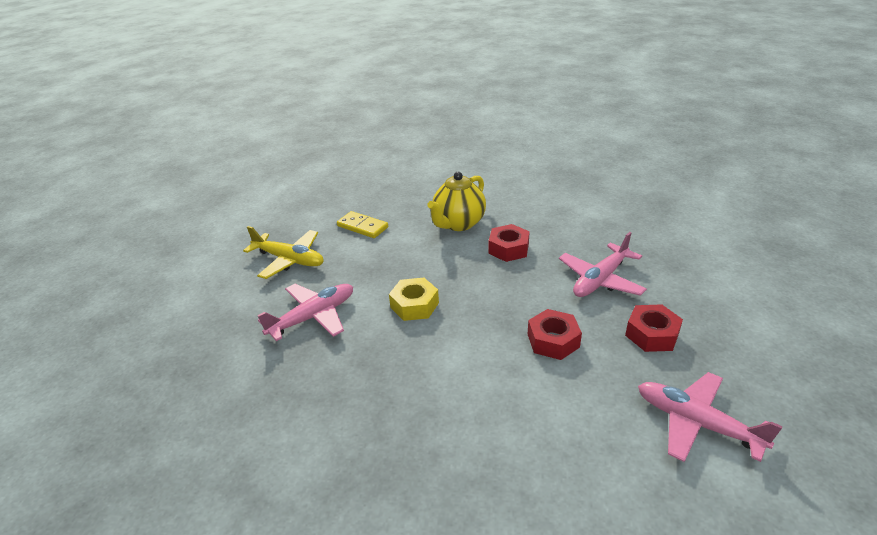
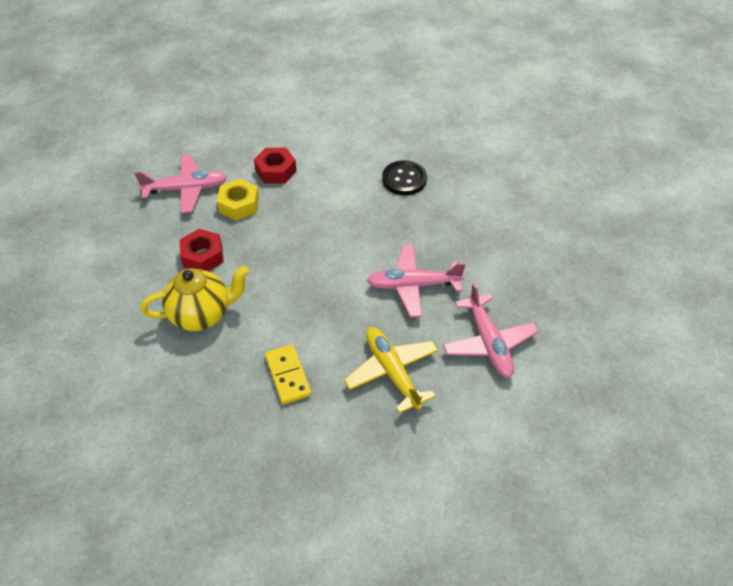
camera: 145 degrees left, 15 degrees up
yellow nut [389,278,439,321] -> yellow nut moved to [217,179,259,221]
red nut [625,304,683,352] -> none
pink plane [638,372,783,462] -> pink plane moved to [443,282,538,378]
none -> black button [382,160,427,195]

